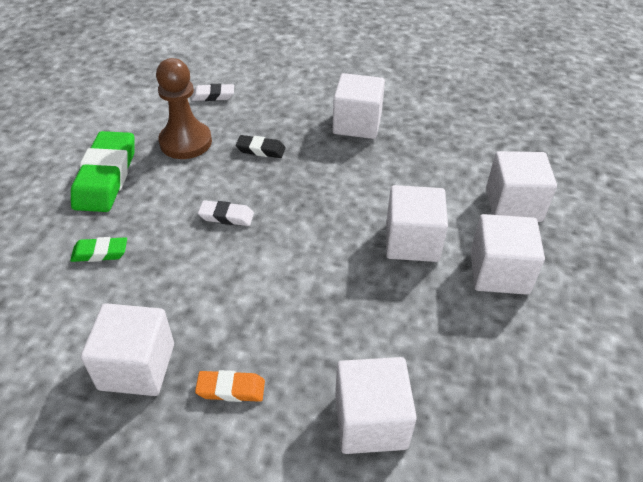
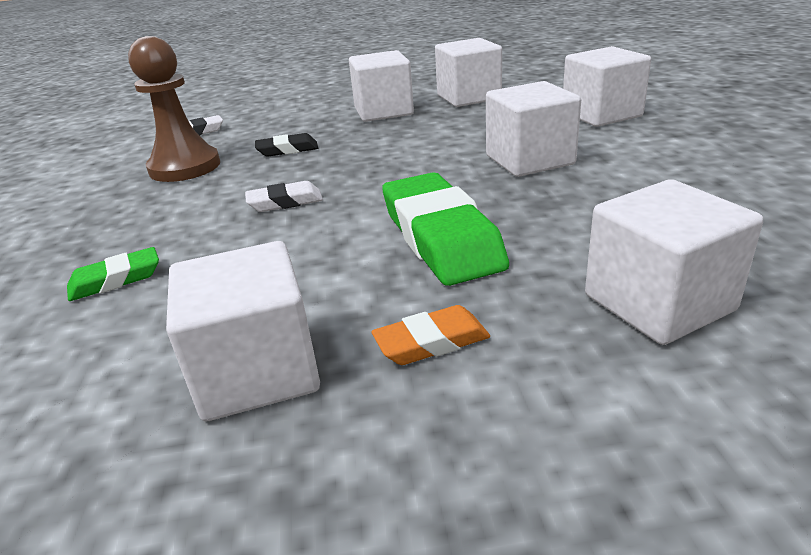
camera: 20 degrees left, 15 degrees down
green eraser [71,131,135,212] -> green eraser moved to [382,172,509,286]
white cube [471,214,545,295] -> white cube moved to [435,38,502,107]

